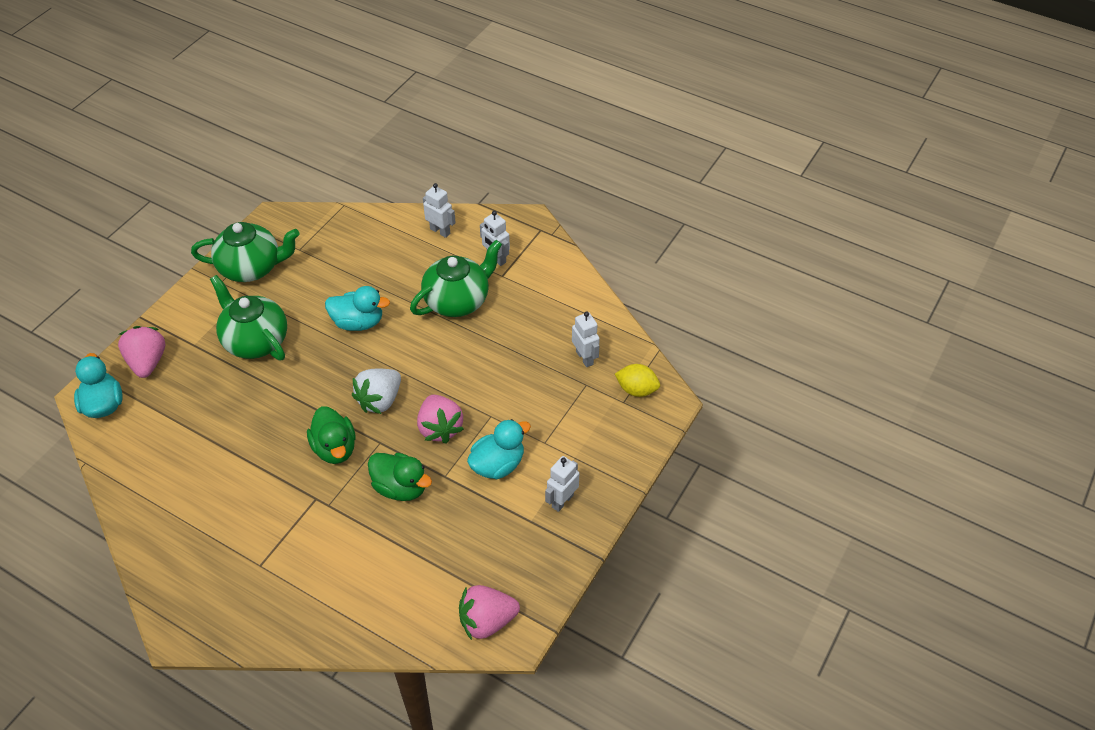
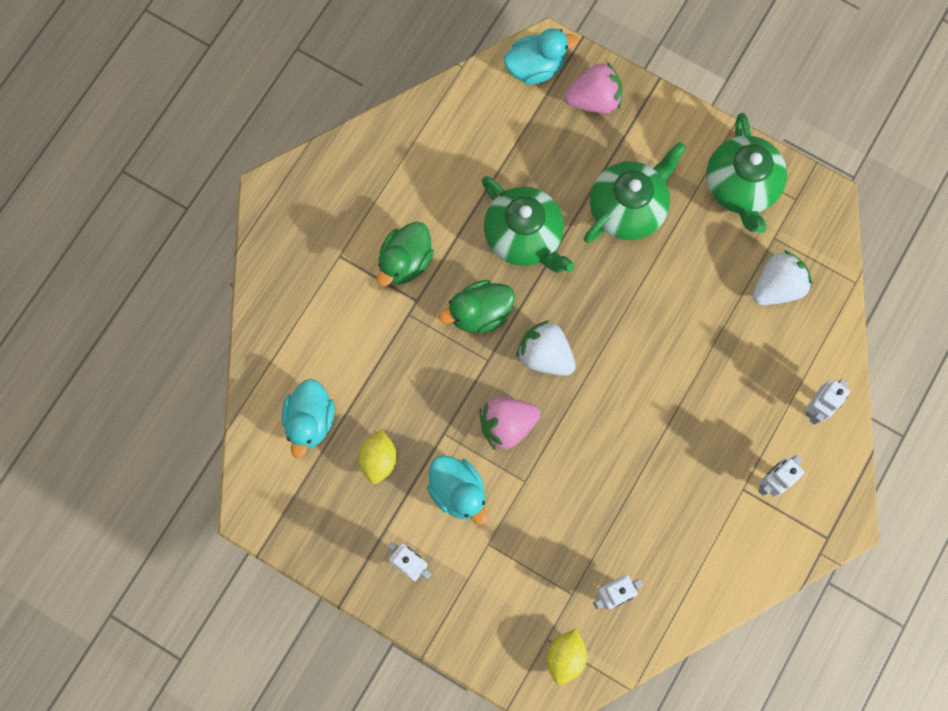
camera: 90 degrees right, 25 degrees up
turquoise duck [325,286,390,331] -> turquoise duck moved to [282,379,335,458]
green duck [368,453,432,501] -> green duck moved to [377,222,434,286]
green teapot [410,240,502,317] -> green teapot moved to [482,176,575,272]
pink strawberry [459,585,520,640] -> none
none -> yellow lemon [358,429,397,484]
none -> white strawberry [753,250,813,305]

